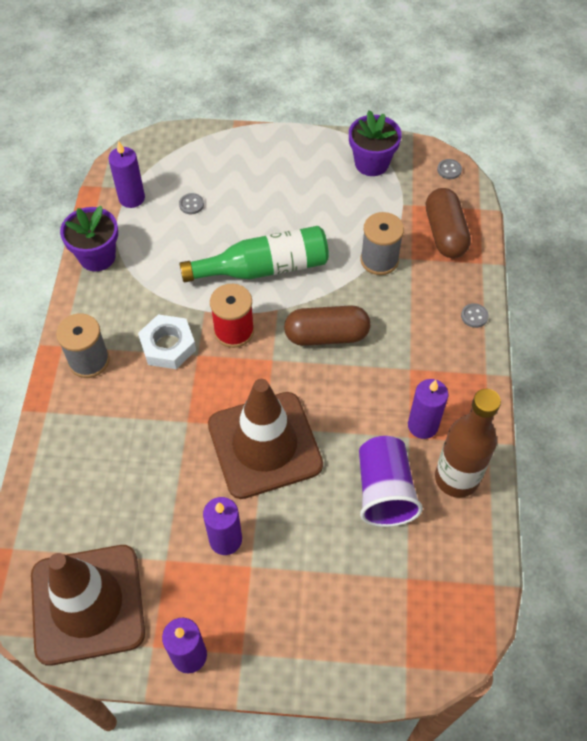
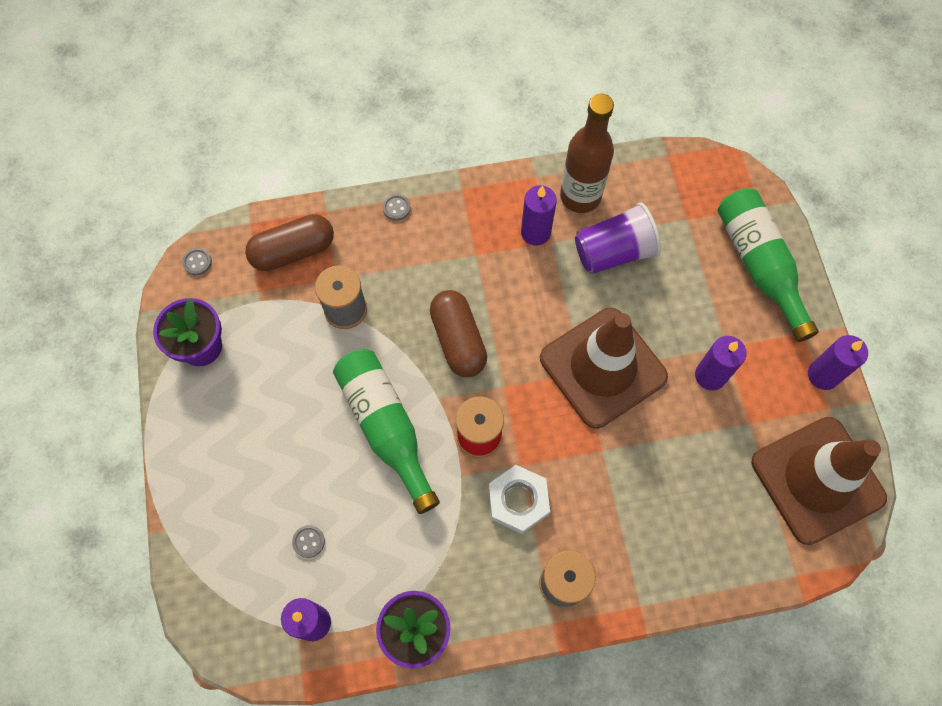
camera: 105 degrees left, 10 degrees up
none -> green bottle [717,188,819,342]

